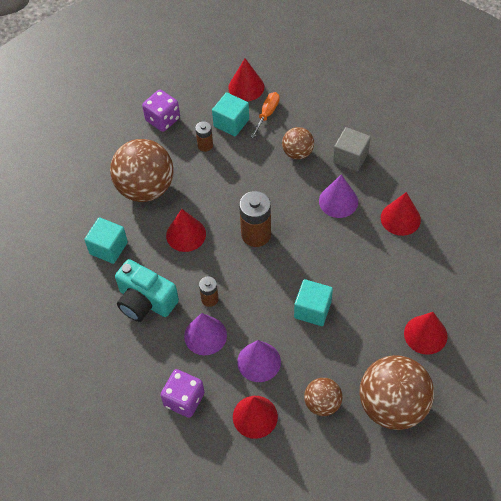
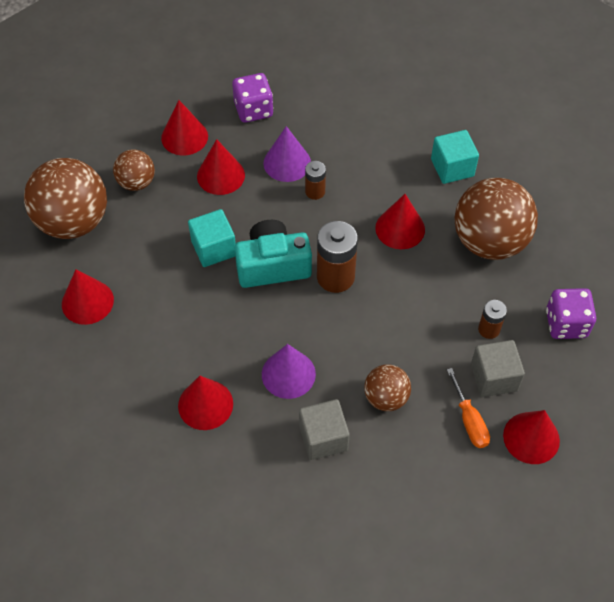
camera: 135 degrees right, 0 degrees up
turquoise camera [115,259,179,322] -> turquoise camera moved to [235,220,312,288]
turquoise cube [212,92,249,137] -> grey cube [471,340,525,397]
purple cone [237,340,281,382] -> red cone [197,139,245,195]

